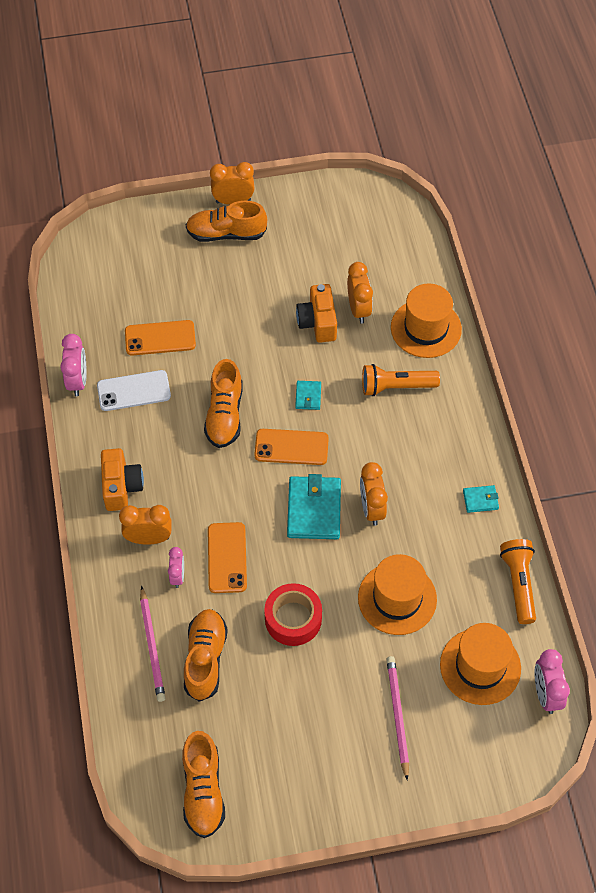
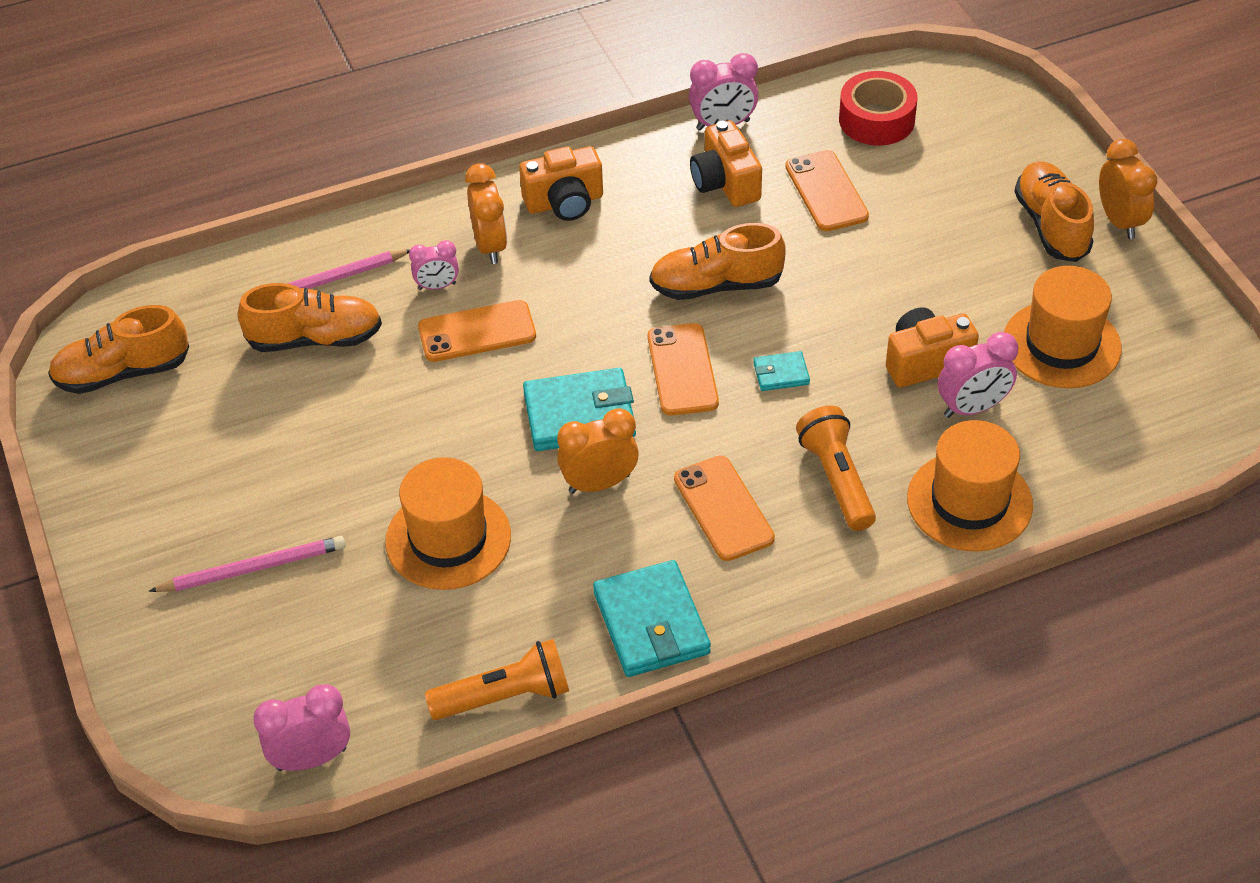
camera: 80 degrees right, 10 degrees down
white phone [97,370,171,411] -> orange camera [690,120,762,207]
red tape [264,583,322,646] -> red tape moved to [839,71,917,146]
orange clock [347,262,373,324] -> pink clock [938,332,1018,418]
orange hat [440,623,521,705] -> orange hat moved to [1004,266,1122,388]
turquoise wallet [463,485,499,513] -> turquoise wallet [593,560,711,677], size x2.01
none -> orange phone [674,456,775,561]

